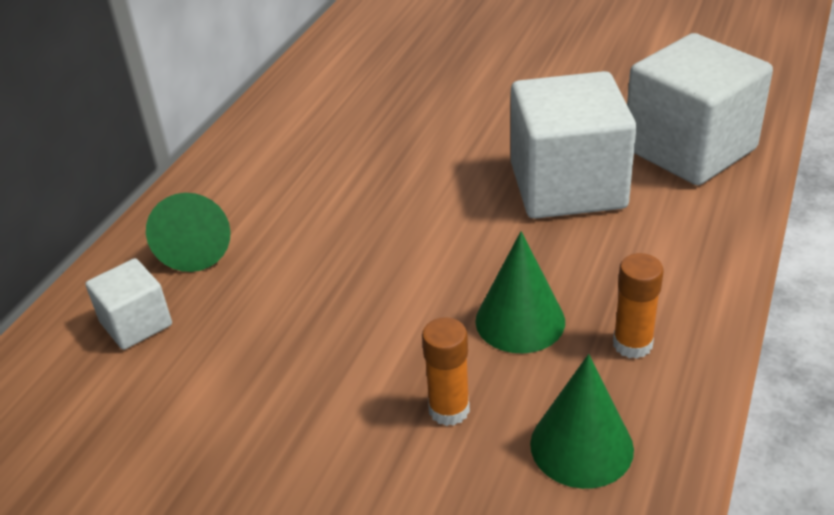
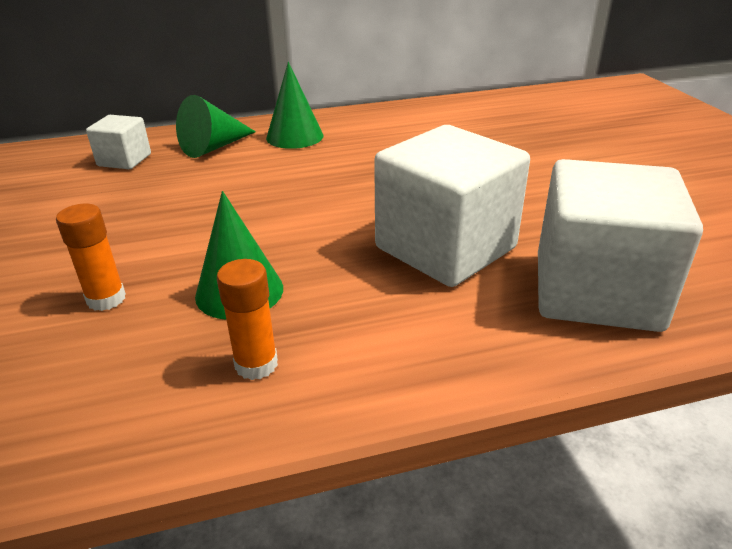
camera: 50 degrees right, 5 degrees down
green cone [530,354,634,489] -> green cone moved to [266,62,324,149]

